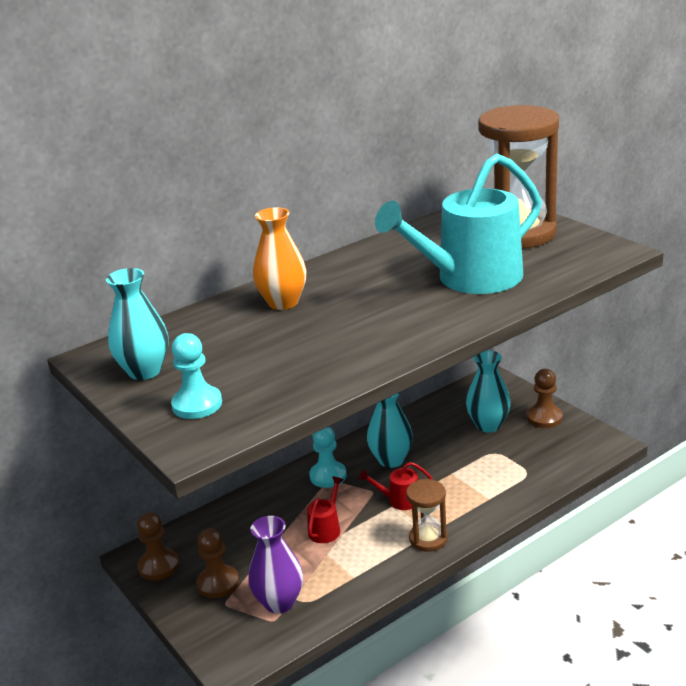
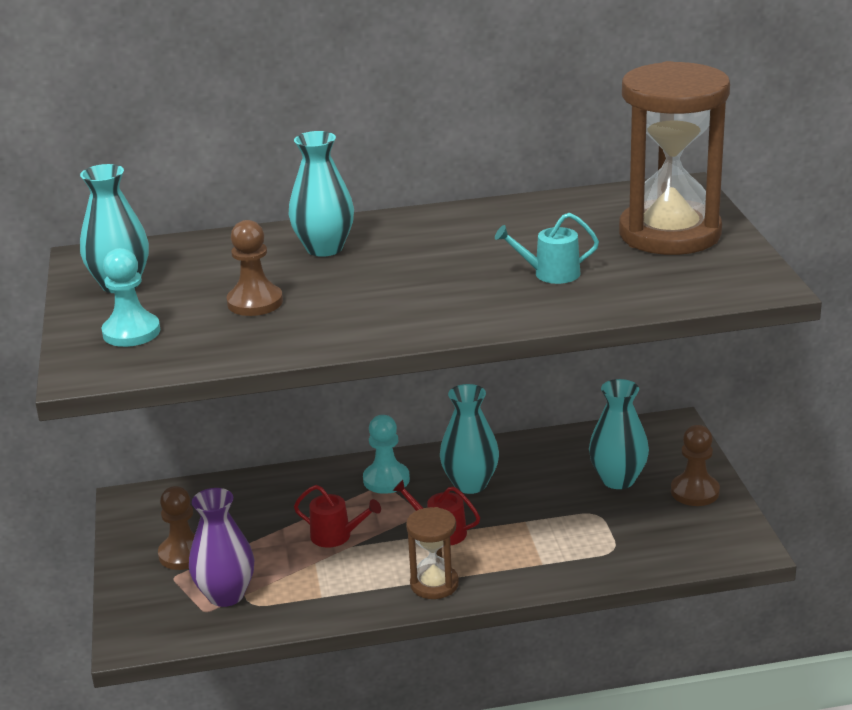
camera: 25 degrees right, 0 degrees up
brown pawn [137,512,179,581] -> brown pawn moved to [227,220,283,316]
orange vase [253,207,307,310] -> turquoise vase [288,131,354,257]
red watering can [307,477,344,543] -> red watering can turned 60 degrees clockwise [294,485,381,548]
turquoise watering can [375,153,542,294] -> turquoise watering can [495,213,599,284], size x0.41

